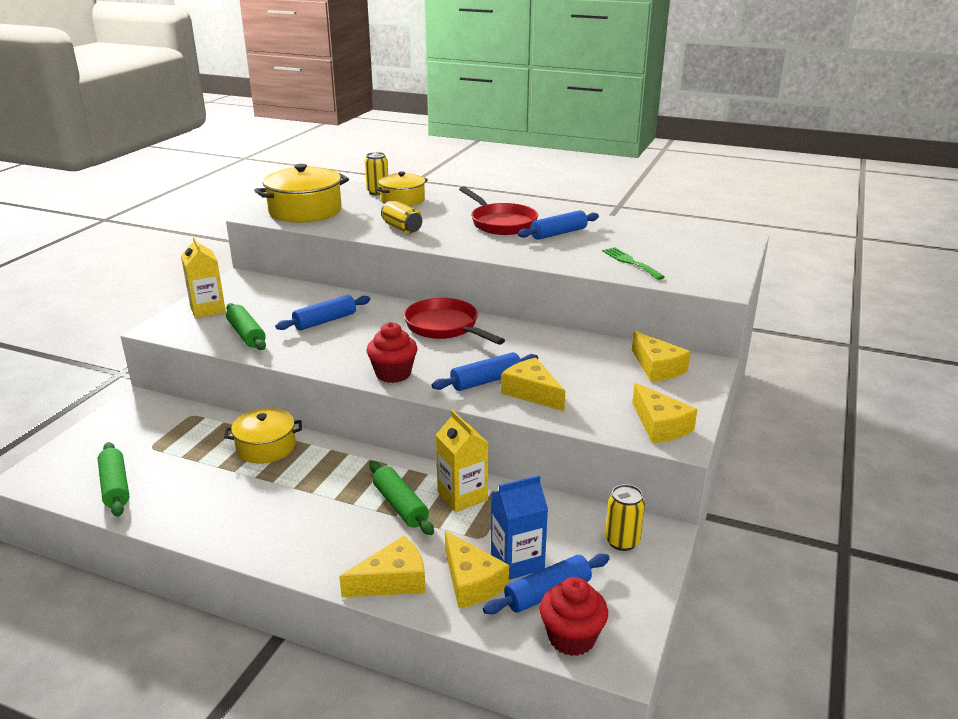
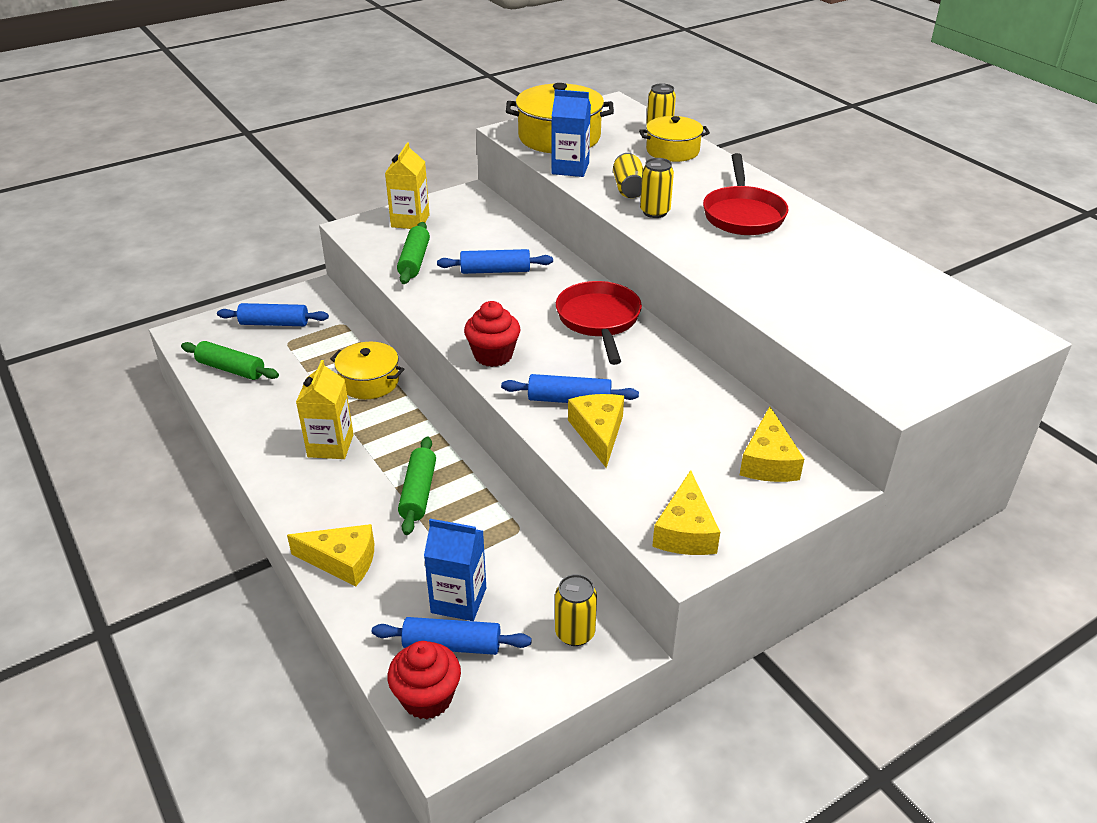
camera: 35 degrees right, 10 degrees up
green rolling pin [97,442,129,517] -> green rolling pin turned 75 degrees counterclockwise [181,341,279,380]
yellow carton [436,410,488,512] -> yellow carton moved to [296,360,354,459]
yellow cheese [445,531,509,608] -> none
blue rolling pin [518,210,599,240] -> blue rolling pin moved to [217,303,329,326]
green fork [602,247,665,280] -> none
none -> blue carton [552,89,591,177]
none -> yellow can [640,158,674,218]

